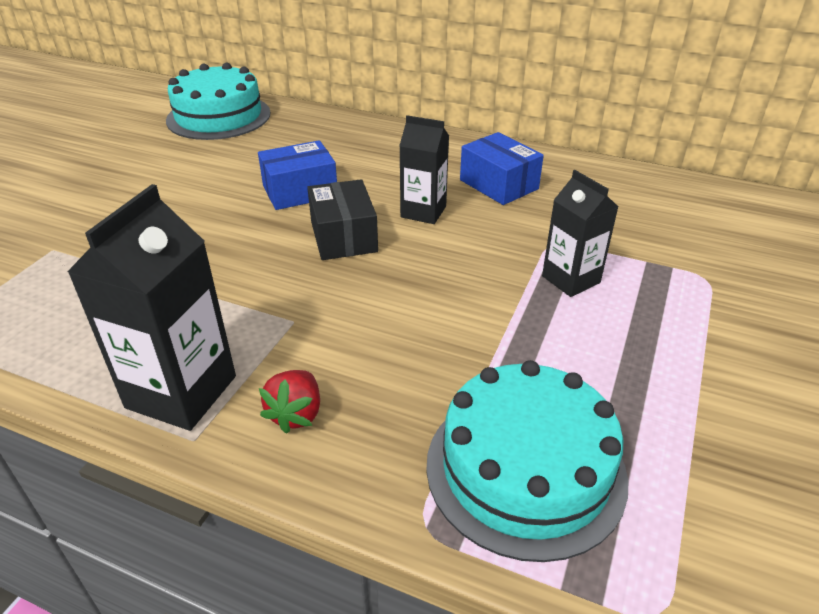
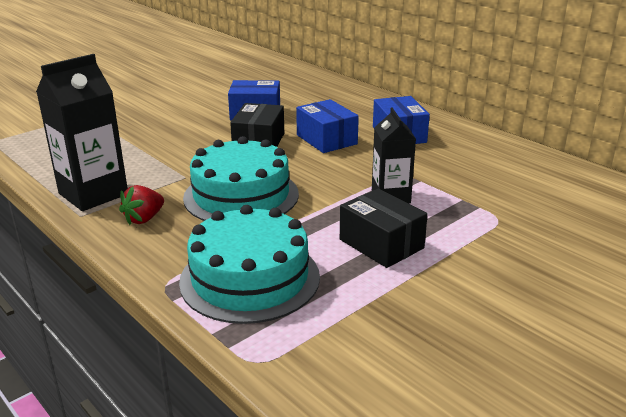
camera: 25 degrees right, 10 degrees down
turquoise cake [166,63,271,140] -> turquoise cake moved to [183,136,299,221]
black carton [399,115,449,224] -> blue box [296,99,359,153]
none -> black box [340,188,428,268]

